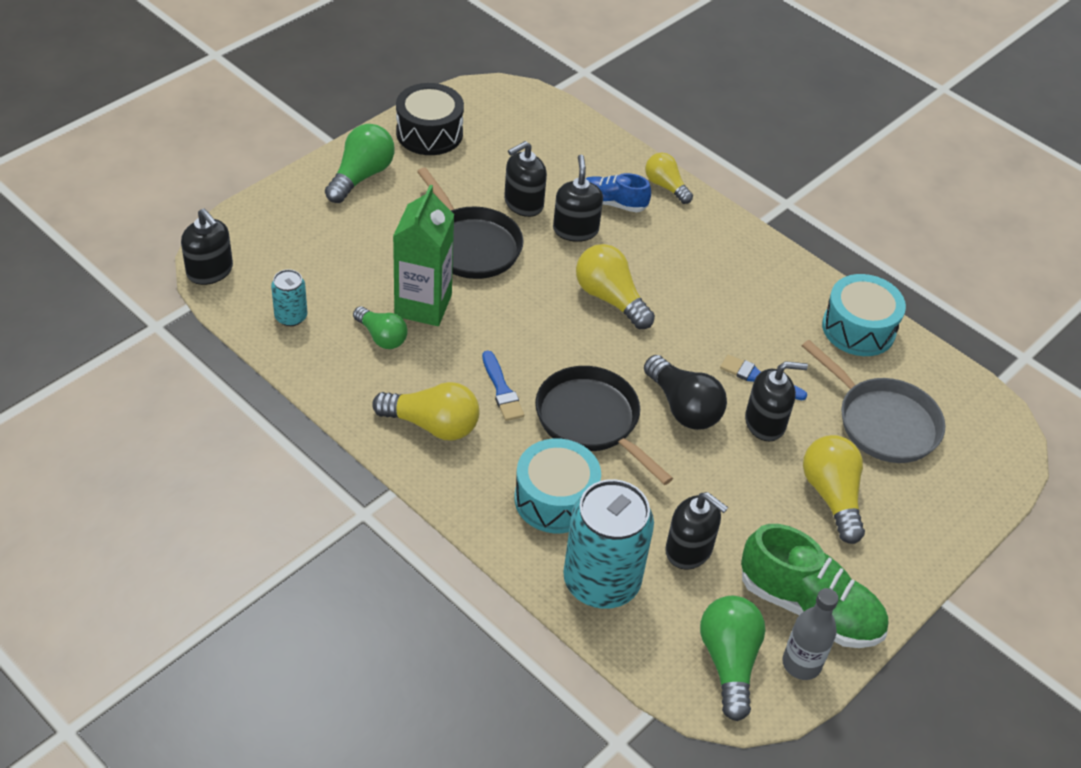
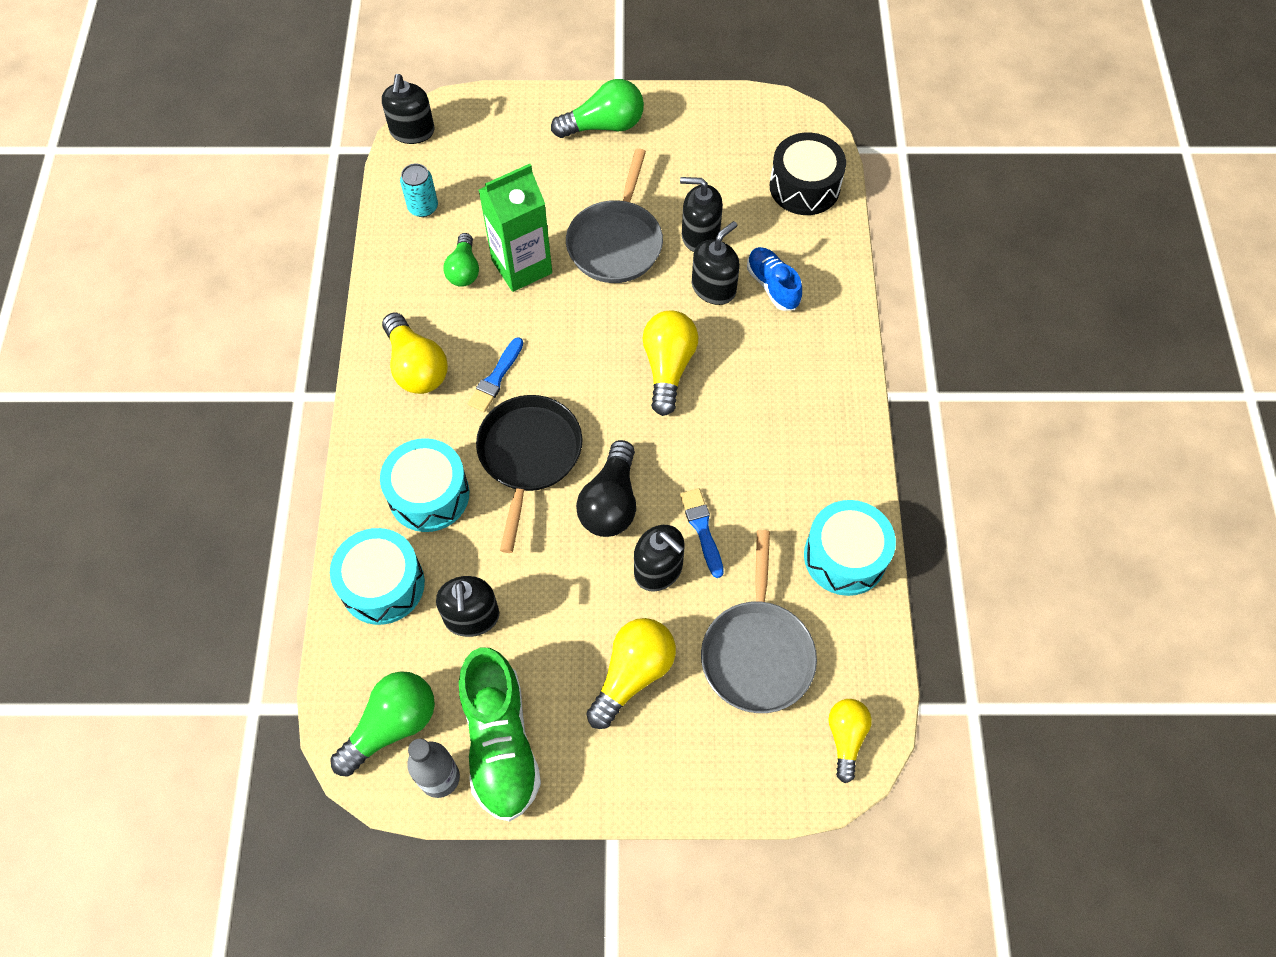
camera: 50 degrees right, 15 degrees up
black drum [396,83,464,155] -> black drum moved to [770,132,846,215]
black pan [417,167,524,279] -> grey pan [566,148,663,283]
turquoise can [563,479,654,609] -> turquoise drum [330,528,425,625]
yellow light bulb [645,153,693,204] -> yellow light bulb moved to [828,699,872,783]

